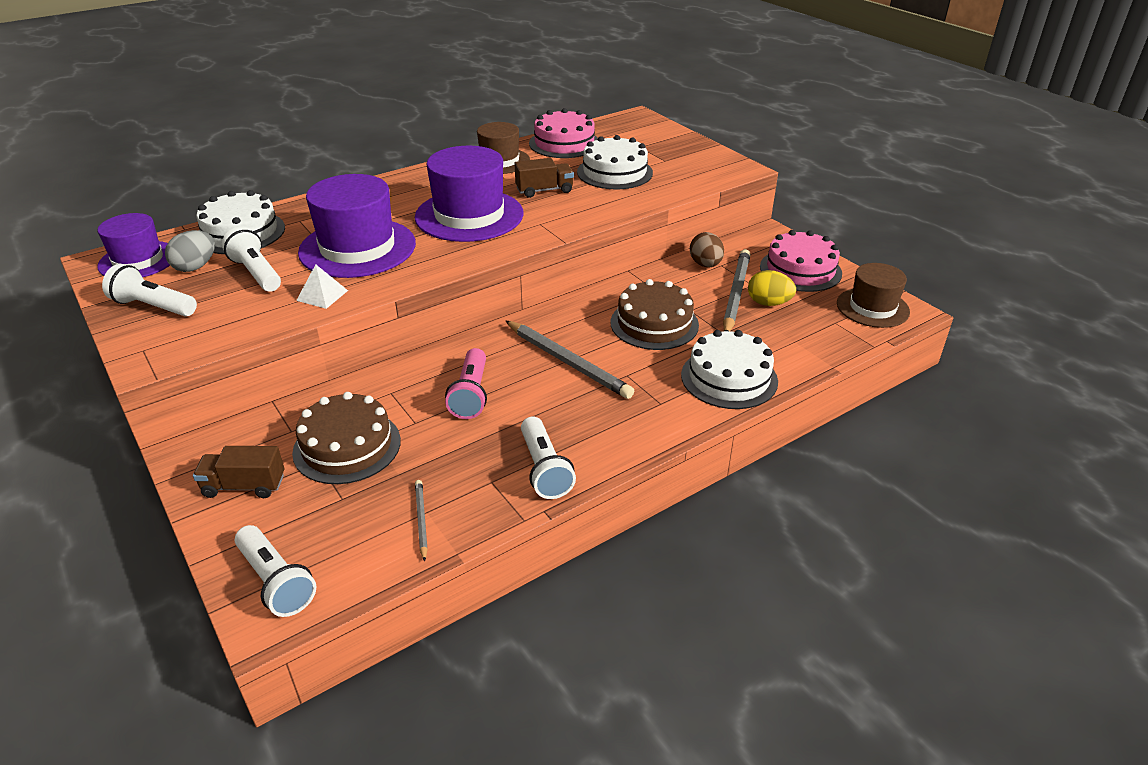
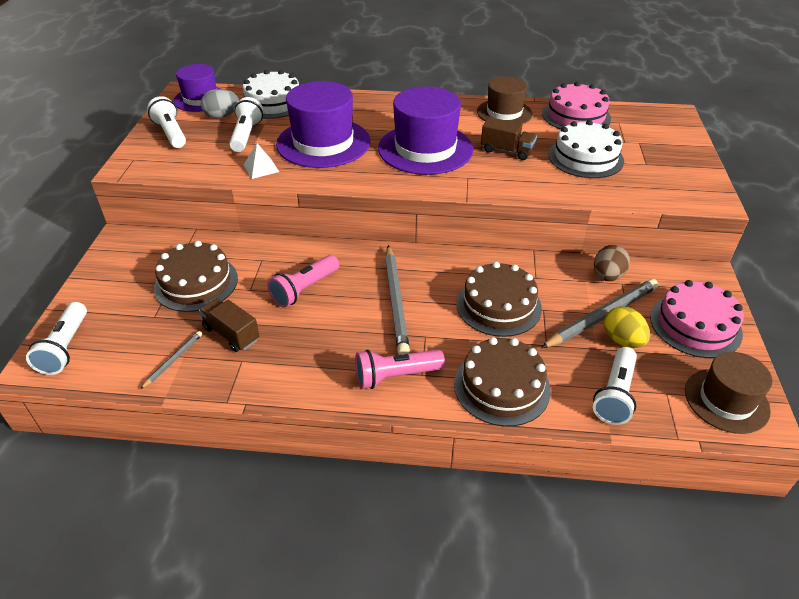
camera: 40 degrees right, 5 degrees up
brown truck [193,446,284,498] -> brown truck moved to [199,298,259,352]
white flashlight [521,416,576,499] -> white flashlight moved to [593,347,637,425]
white cake [681,330,778,409] -> brown cake [454,337,551,426]
none -> pink flashlight [355,350,445,389]

